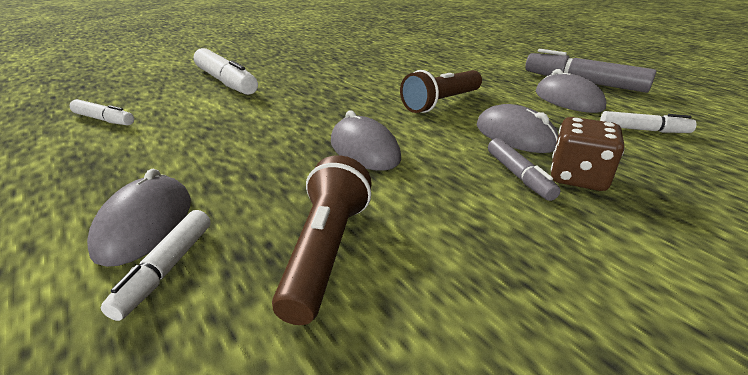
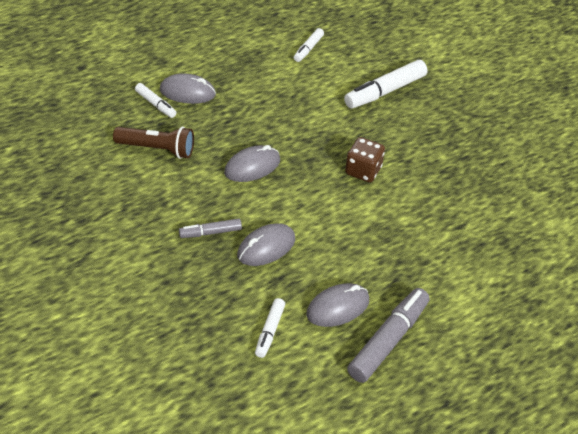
camera: 90 degrees right, 15 degrees up
white marker [101,210,211,321] -> white marker turned 150 degrees counterclockwise [135,83,176,118]
brown flashlight [400,70,482,113] -> none
brown dice [551,117,624,191] -> brown dice moved to [345,137,385,182]

